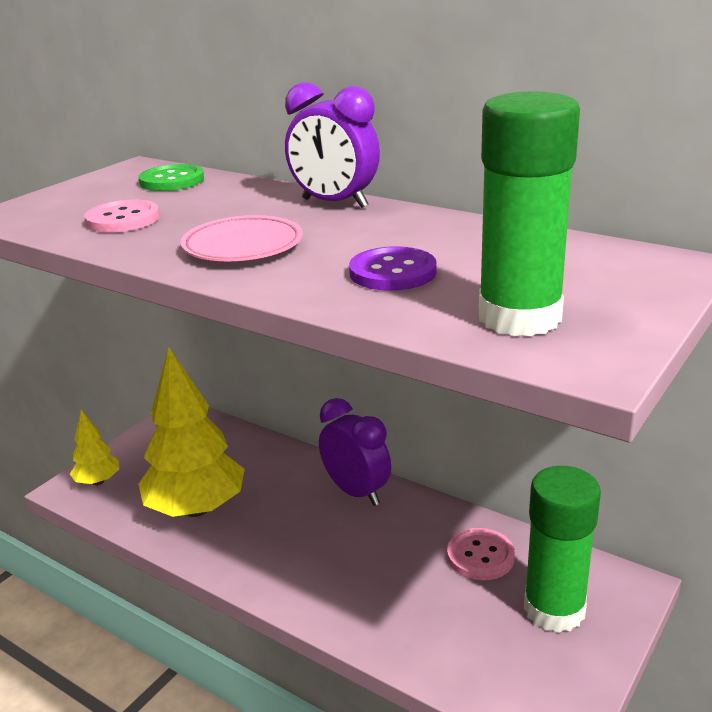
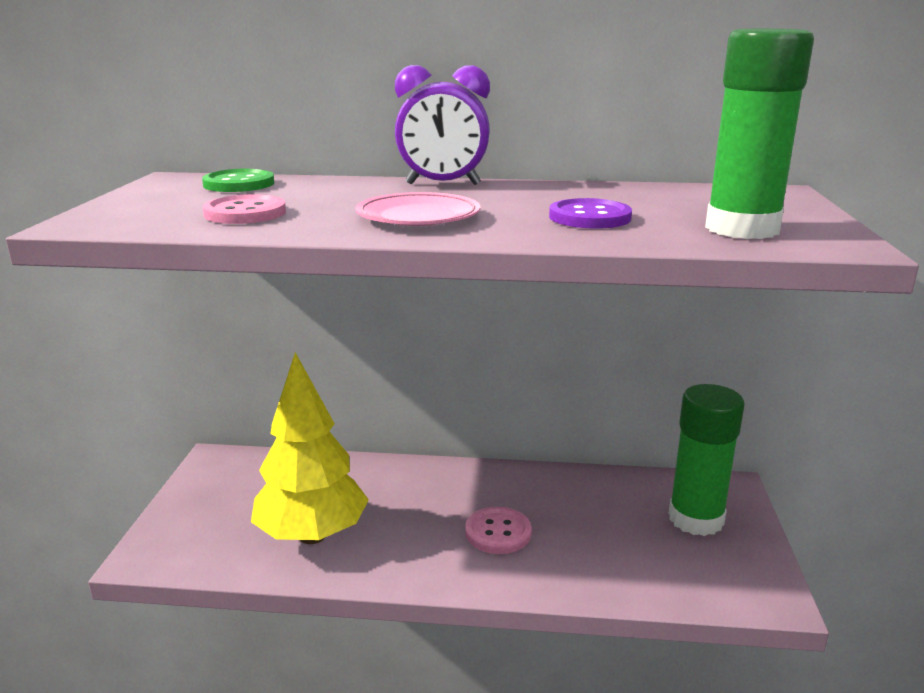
camera: 30 degrees left, 5 degrees down
yellow tree [70,410,119,485] -> none
purple clock [319,398,391,506] -> none
pink button [447,528,515,580] -> pink button moved to [465,507,532,554]

